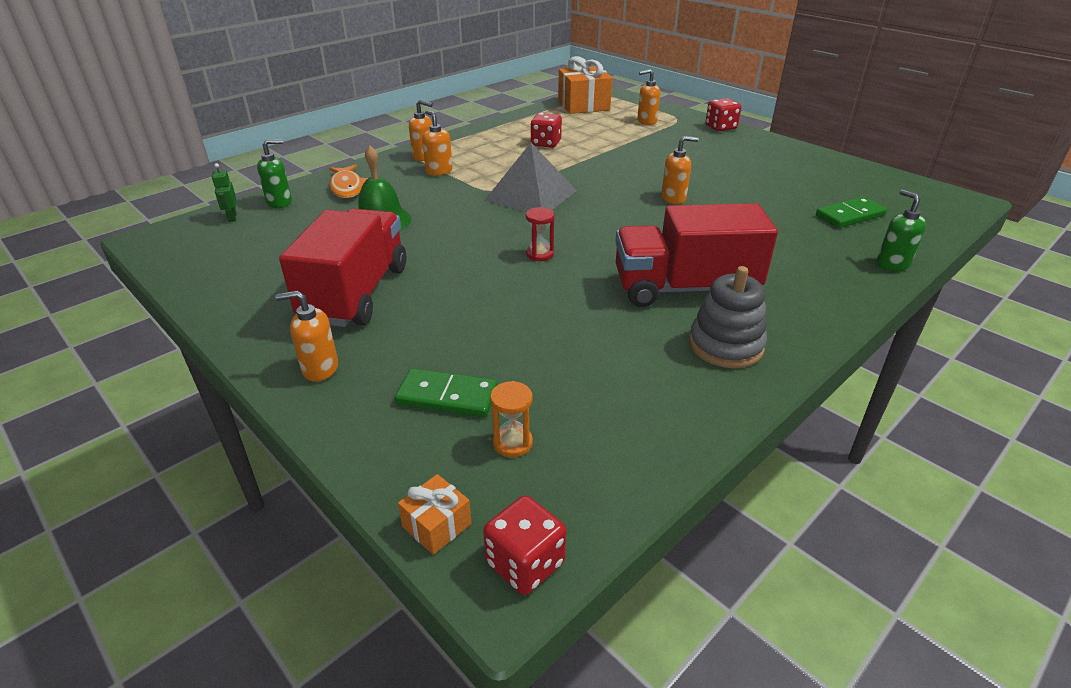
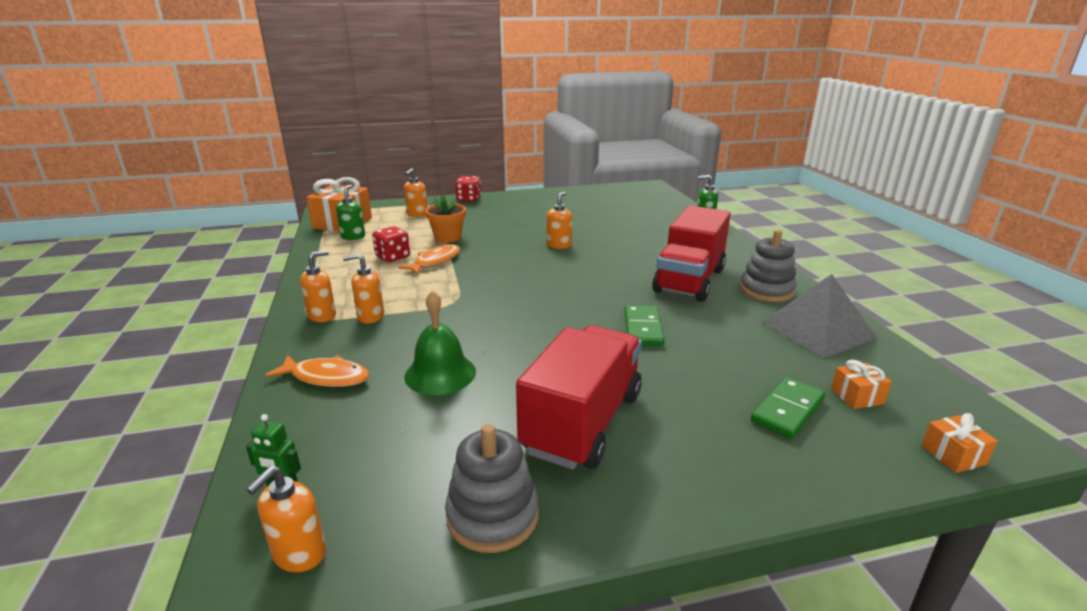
camera: 60 degrees left, 10 degrees down
green soap dispenser [257,139,292,208] -> green soap dispenser moved to [336,185,365,240]
orange soap dispenser [275,291,338,382] -> orange soap dispenser moved to [246,466,326,572]
red truck [279,208,406,327] -> red truck turned 75 degrees clockwise [516,325,642,469]
red dice [483,495,566,595] -> none
grey pyramid [484,143,577,212] -> grey pyramid moved to [761,274,877,358]
orange hourglass [490,381,533,457] -> orange gift [831,360,892,409]
red hourglass [526,207,555,261] -> none
green domino [816,197,887,228] -> green domino moved to [625,305,664,346]
none -> orange fish [398,244,460,275]
none -> orange flower pot [425,194,466,243]
none -> grey stacking toy [445,424,539,553]

